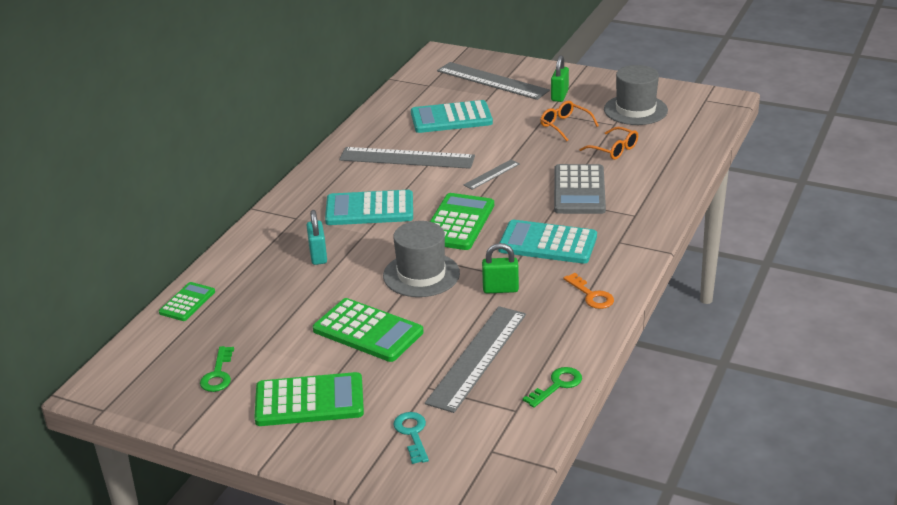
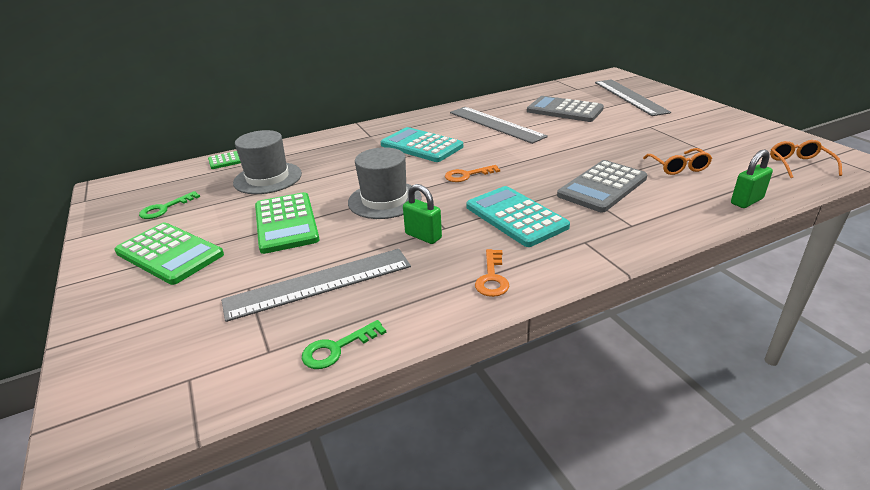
camera: 40 degrees right, 0 degrees up
turquoise padlock [306,210,327,265] -> none
turquoise key [394,412,429,464] -> none
turquoise calculator [411,100,493,133] -> grey calculator [527,96,604,122]
green calculator [430,193,494,250] -> orange key [445,165,500,182]
grey ruler [464,160,520,190] -> none
green key [523,367,582,408] -> green key turned 150 degrees clockwise [302,320,386,369]
orange glasses [540,101,599,141] -> orange glasses moved to [770,140,842,178]
green padlock [551,55,569,102] -> green padlock moved to [731,149,773,208]
grey hat [604,65,668,125] -> grey hat moved to [233,130,302,194]

